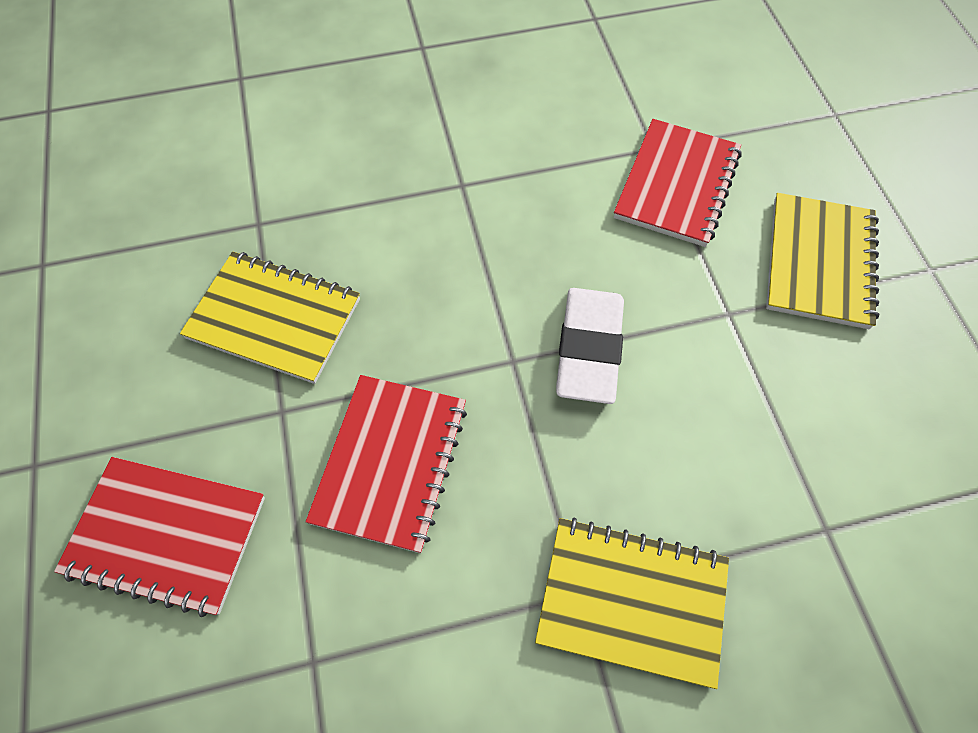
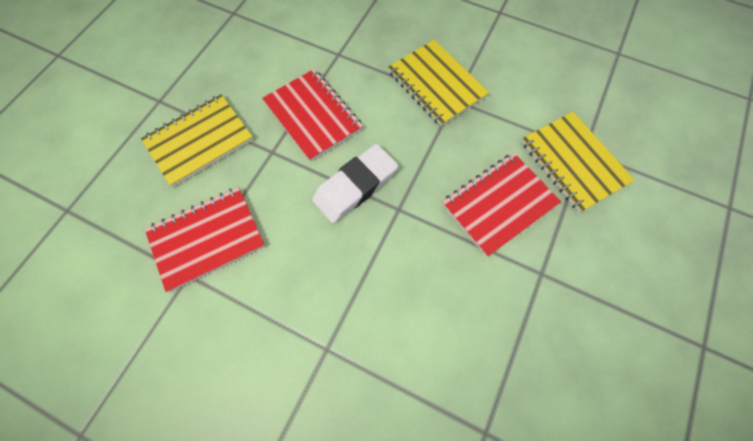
camera: 140 degrees left, 5 degrees up
red notebook [54,457,265,617] -> red notebook moved to [262,69,363,162]
yellow notebook [180,252,360,384] -> yellow notebook moved to [521,112,635,213]

